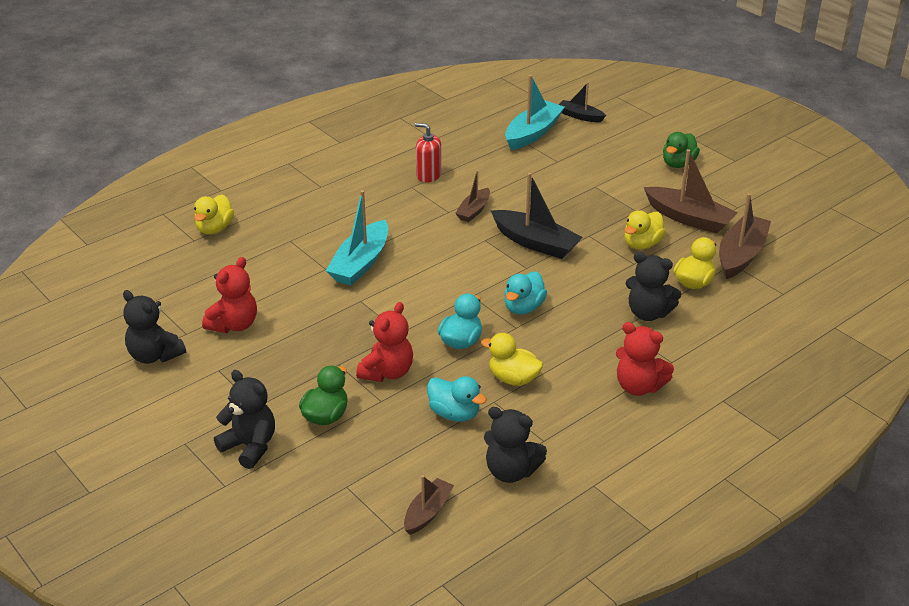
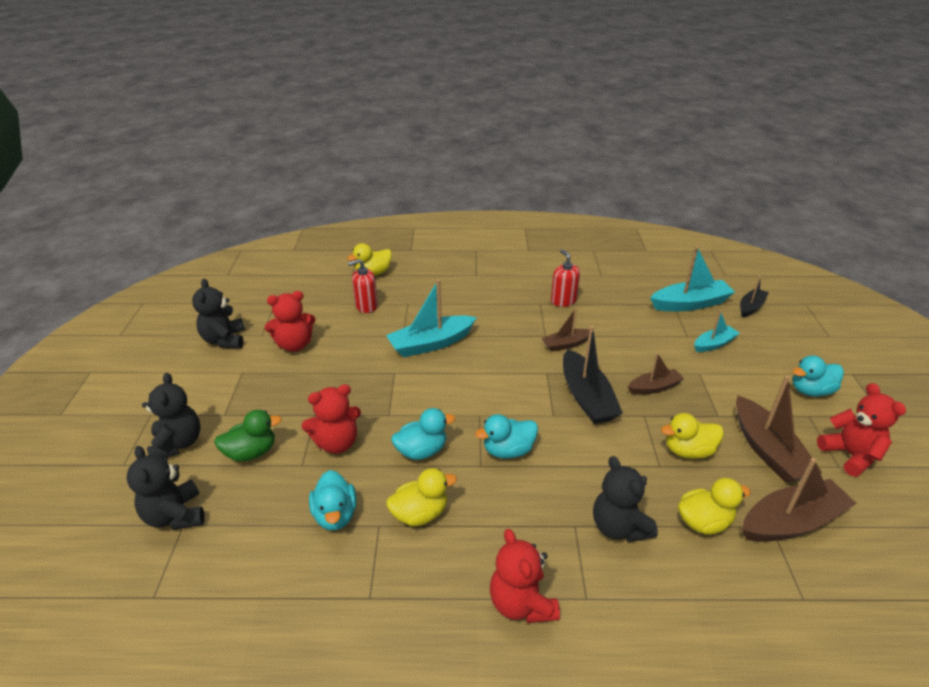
camera: 40 degrees right, 0 degrees up
brown boat [404,475,454,535] -> brown boat moved to [628,353,684,395]
yellow duck [481,333,543,386] -> yellow duck turned 90 degrees clockwise [386,468,457,526]
black teddy bear [484,407,547,483] -> black teddy bear moved to [127,446,205,530]
black boat [558,82,606,122] -> black boat turned 60 degrees clockwise [740,276,769,318]
green duck [663,132,700,168] -> turquoise duck [793,355,844,397]
none -> red soap dispenser [348,259,378,313]
none -> turquoise boat [694,311,740,352]
none -> red teddy bear [817,383,906,477]

